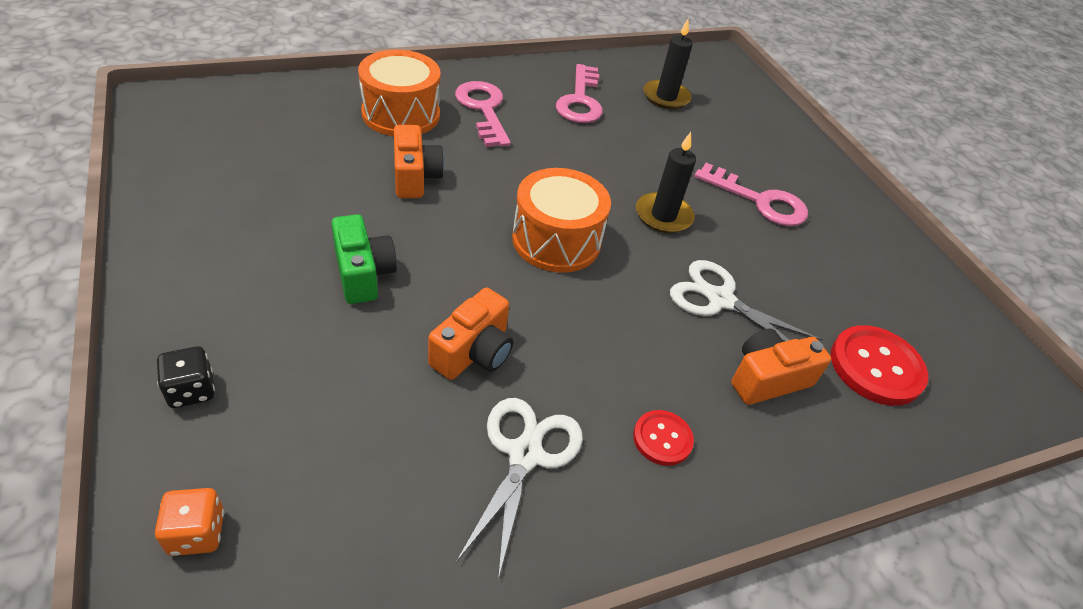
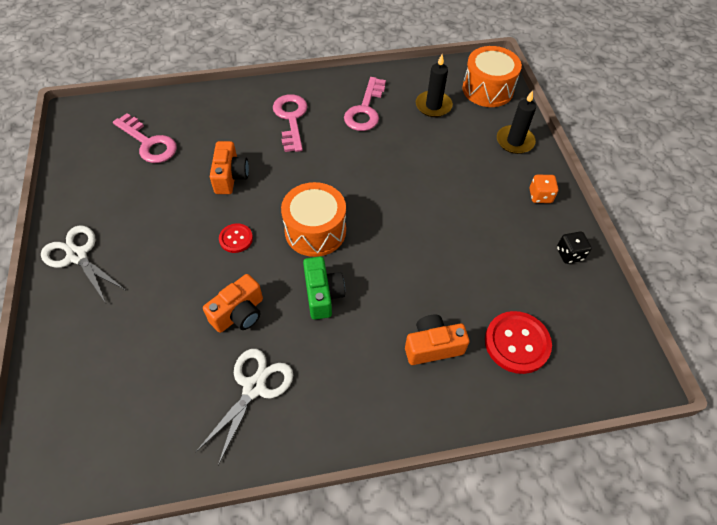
camera: 15 degrees right, 10 degrees up
orange dice [155,488,224,556] -> orange dice moved to [530,175,558,203]
black dice [157,346,215,408] -> black dice moved to [557,232,592,264]
green camera [331,214,397,304] -> green camera moved to [303,256,345,320]
orange drum [358,50,441,136] -> orange drum moved to [462,46,522,107]
red button [633,410,694,466] -> red button moved to [219,224,253,253]
black candle [636,132,696,233] -> black candle moved to [497,90,536,154]
white scissors [670,260,822,342] -> white scissors moved to [41,225,125,303]
pink key [694,163,808,226] -> pink key moved to [113,113,177,163]

